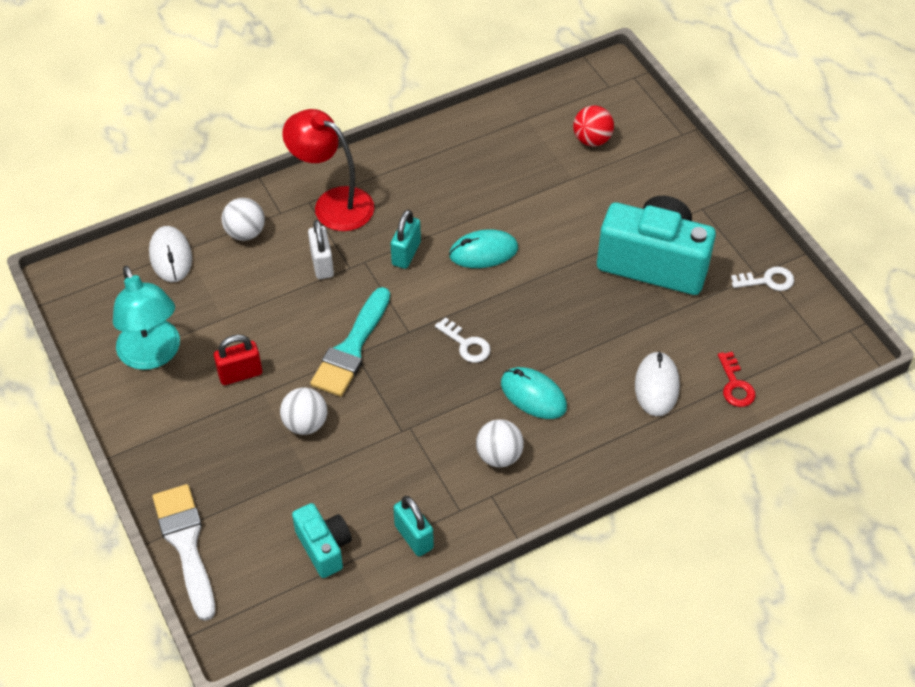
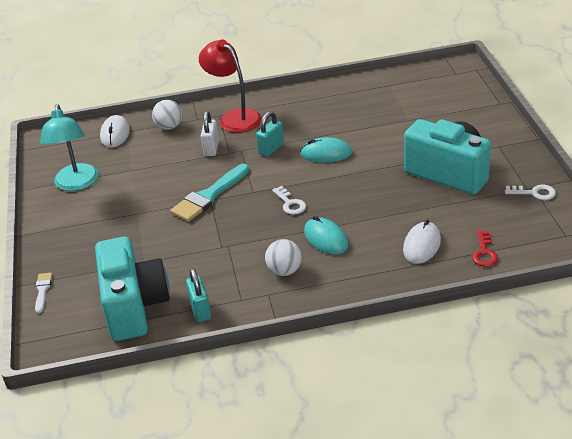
camera: 20 degrees right, 15 degrees down
white brush [153,484,215,621] -> white brush [35,273,52,313], size x0.50
red padlock [214,334,262,385] -> none
white ball [280,388,327,435] -> none
turquoise camera [292,503,352,578] -> turquoise camera [95,236,170,341], size x1.91
red ball [573,105,614,147] -> none

